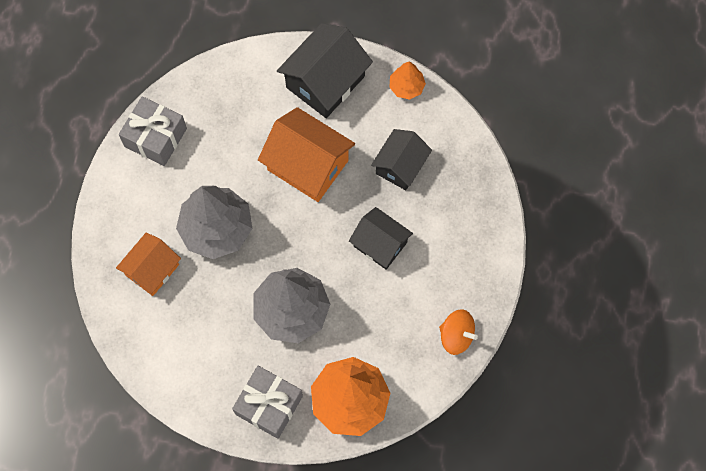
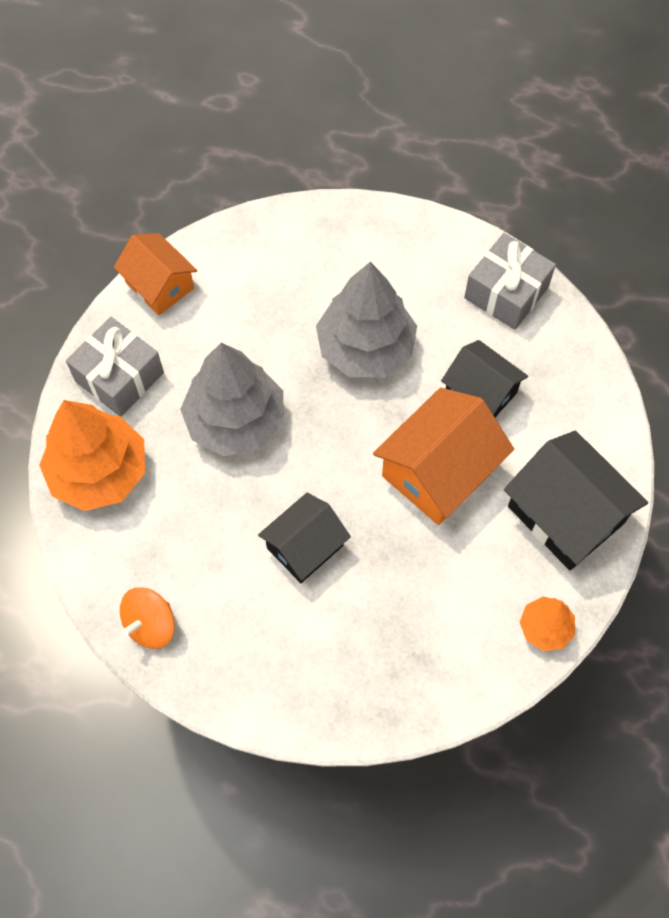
camera: 100 degrees right, 5 degrees down
orange house [116,232,181,296] -> orange house moved to [114,233,197,315]
black house [371,129,432,190] -> black house moved to [441,340,528,417]

